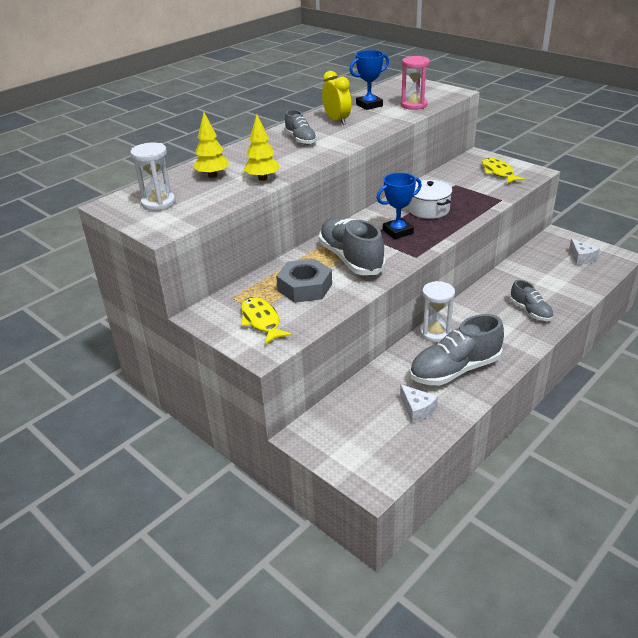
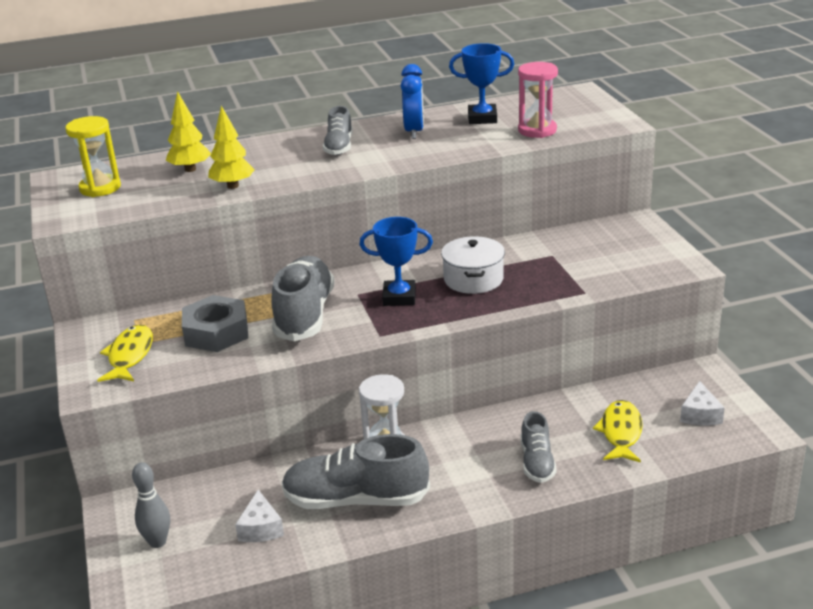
camera: 30 degrees right, 5 degrees down
white hourglass [130,142,176,211] -> yellow hourglass [66,116,121,197]
yellow clock [322,71,352,125] -> blue clock [401,64,424,139]
yellow fish [482,158,526,184] -> yellow fish moved to [593,400,643,463]
none -> grey bowling pin [132,462,170,548]

